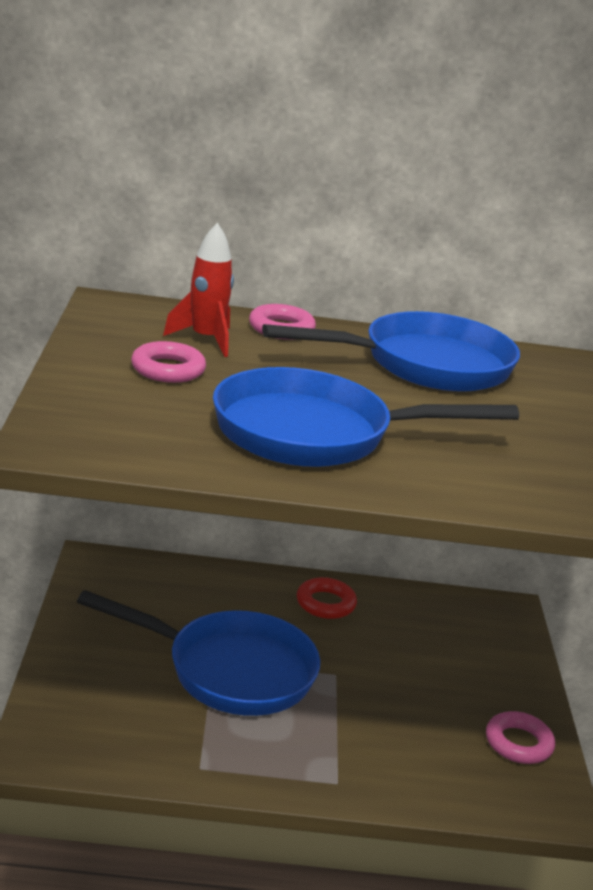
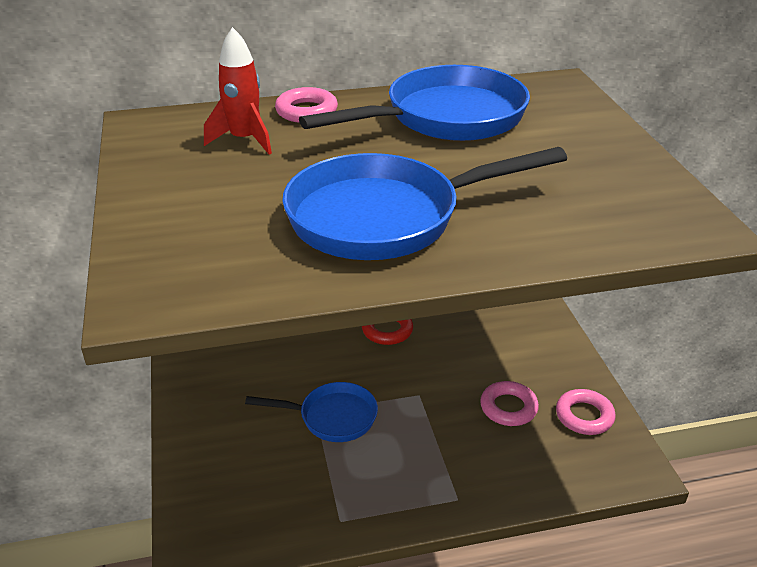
camera: 10 degrees left, 10 degrees up
blue pan [77,590,320,716] -> blue pan [245,382,378,442], size x0.59
pink ring [131,341,206,383] -> pink ring moved to [480,381,539,426]

